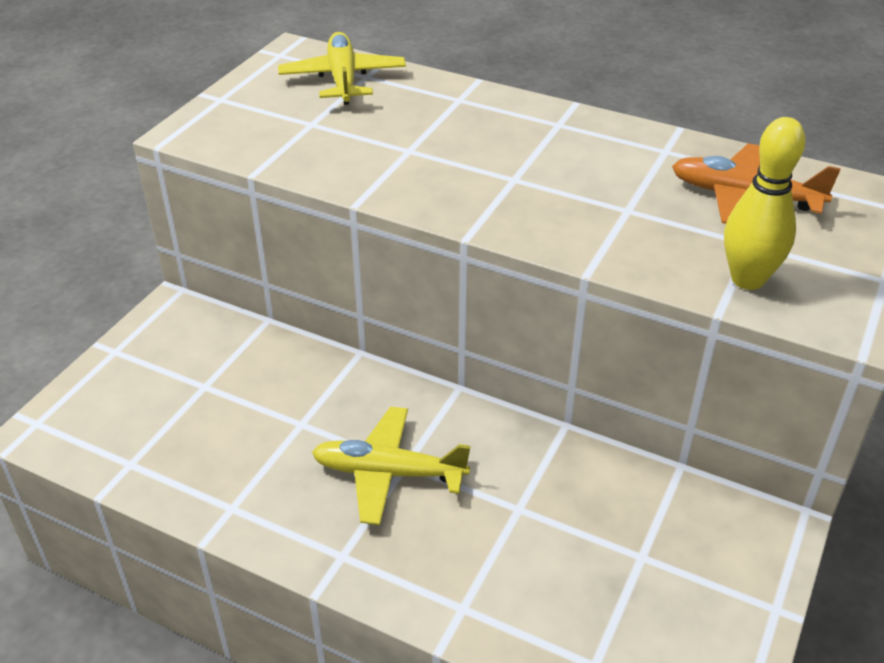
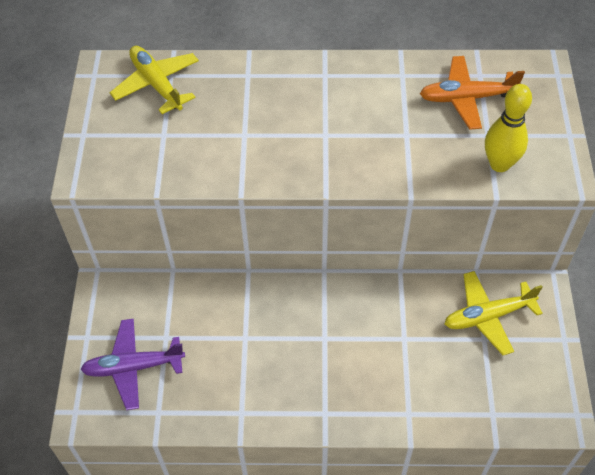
camera: 25 degrees left, 15 degrees up
yellow plane [312,406,471,525] -> yellow plane moved to [444,271,543,355]
none -> purple plane [80,319,185,410]

